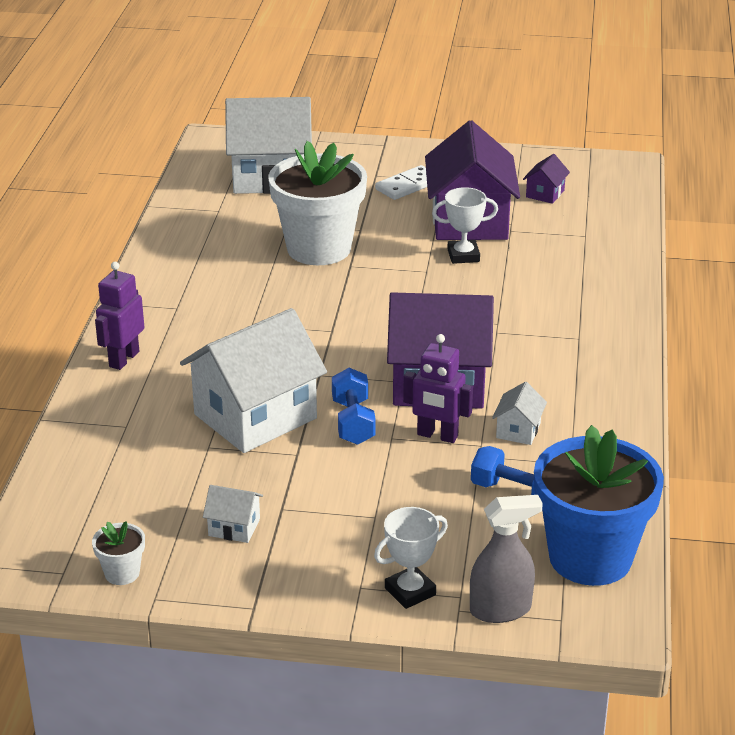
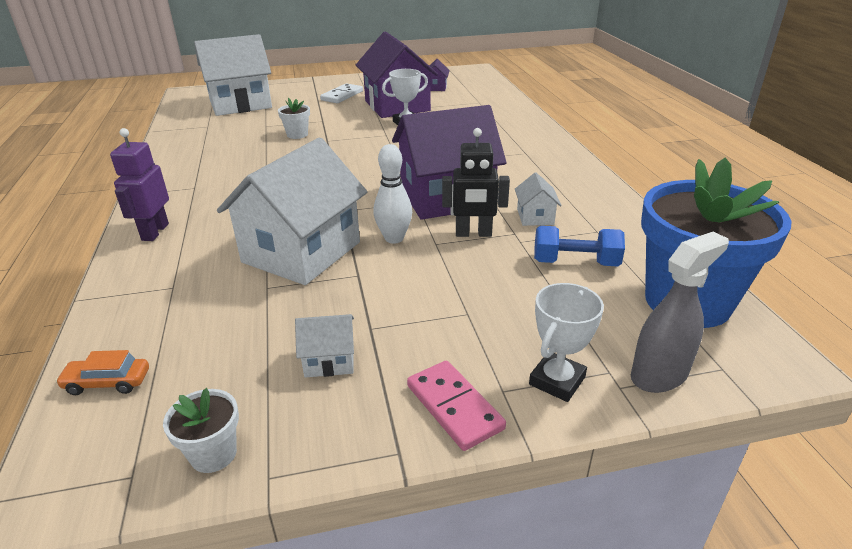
camera: 20 degrees left, 0 degrees up
white flower pot [268,141,367,265] -> white flower pot [278,98,310,139], size x0.41
blue dumbbell [332,368,376,445] -> white bowling pin [373,144,412,244]
purple robot [403,334,473,443] -> black robot [442,128,510,237]
none -> orange car [55,350,149,395]
none -> pink domino [407,360,506,451]

